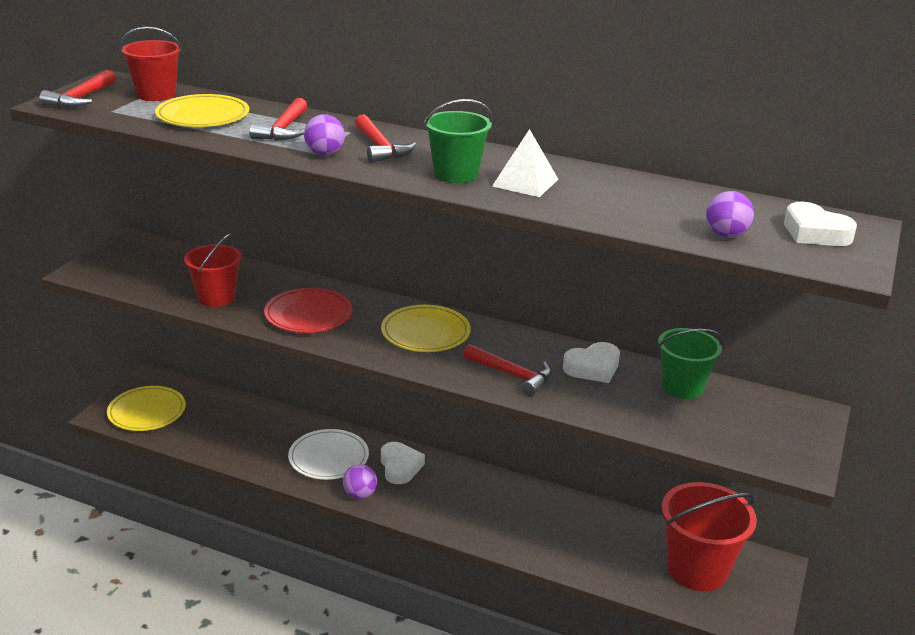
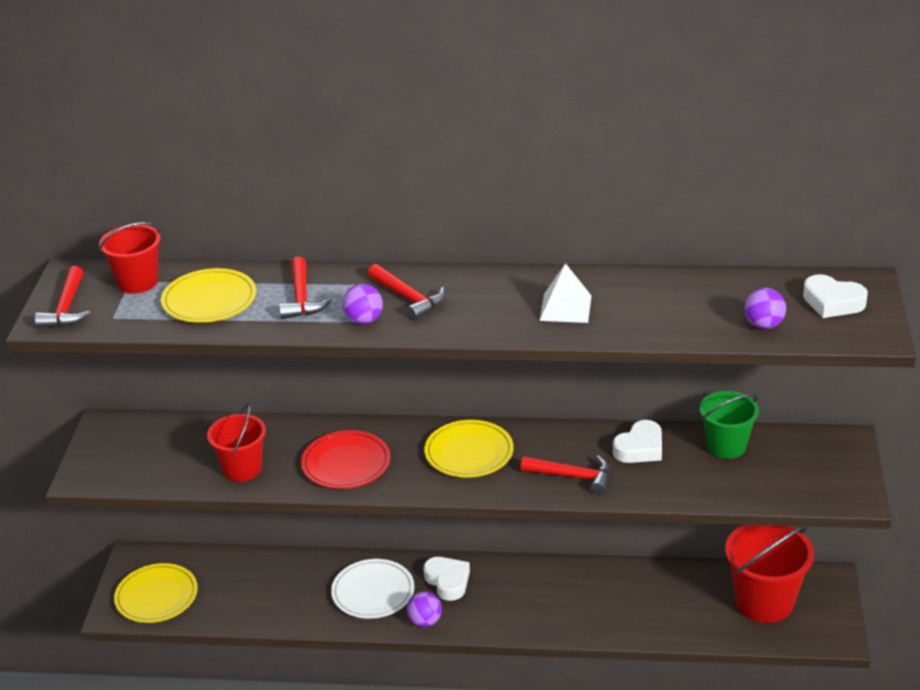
camera: 15 degrees left, 5 degrees up
green bucket [424,99,493,183] -> none

